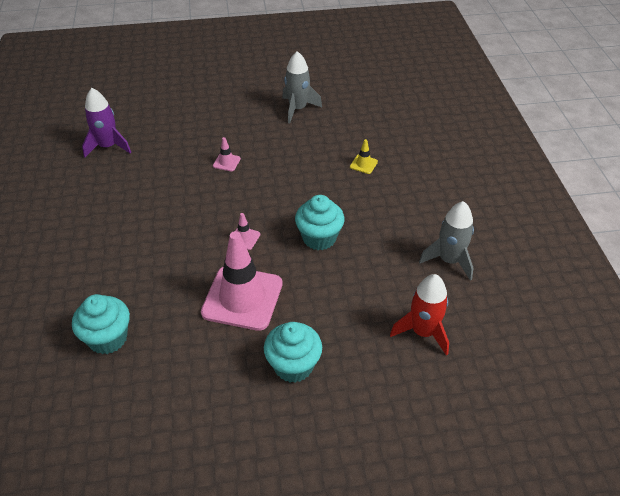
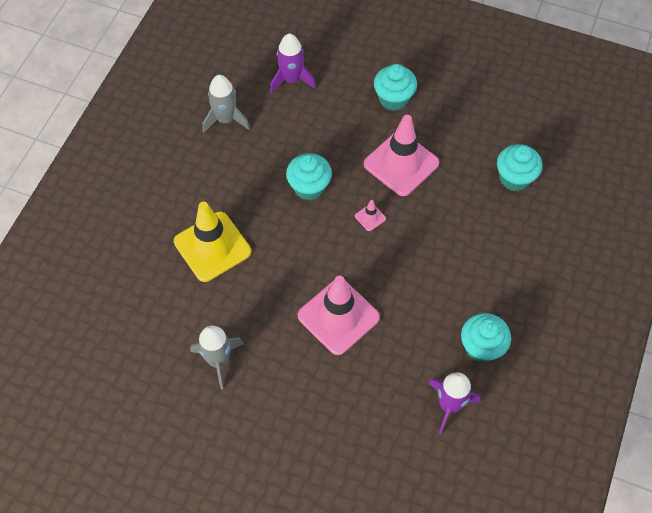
camera: 150 degrees left, 15 degrees up
pink traffic cone [213,137,241,171] -> pink traffic cone [298,276,380,355], size x2.48
yellow traffic cone [350,139,378,174] -> yellow traffic cone [174,202,251,282], size x2.48
red rocket [390,274,449,356] -> purple rocket [270,34,316,93]
none -> turquoise cupcake [461,313,511,363]

